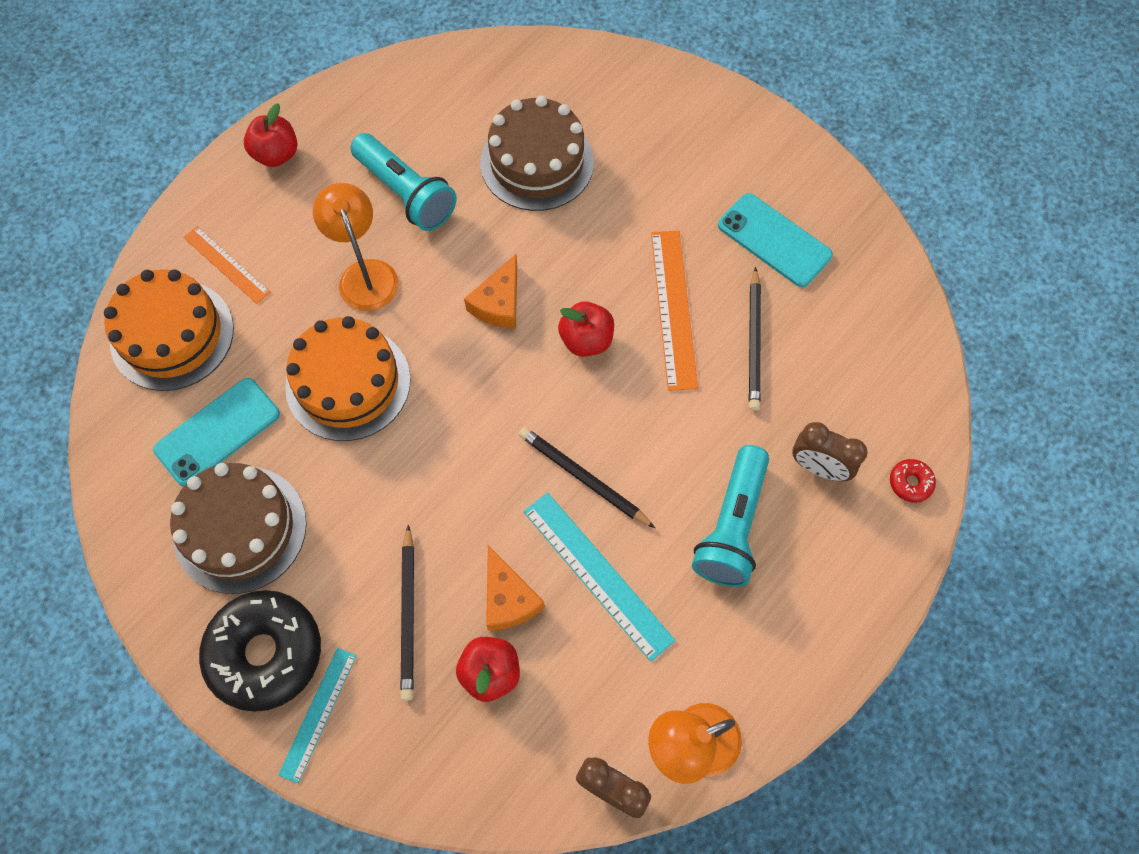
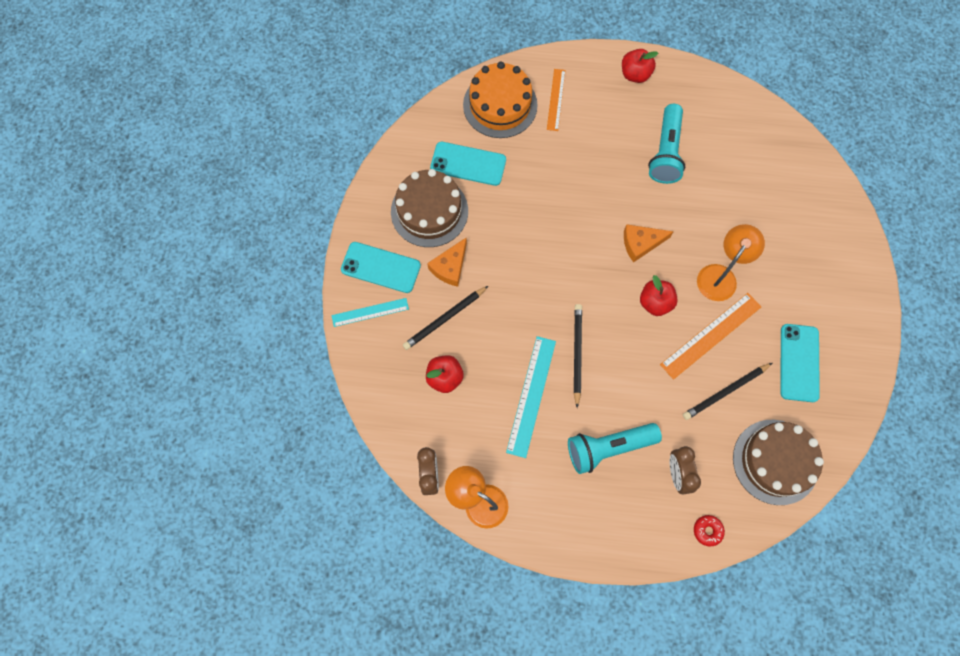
camera: 55 degrees right, 5 degrees up
black donut [199,590,321,712] -> turquoise phone [341,242,421,293]
orange cake [285,316,411,441] -> none
orange lamp [313,183,399,311] -> orange lamp moved to [697,224,765,301]
brown cake [480,96,594,211] -> brown cake moved to [733,420,824,505]
orange cheese [486,546,545,631] -> orange cheese moved to [427,238,467,287]

